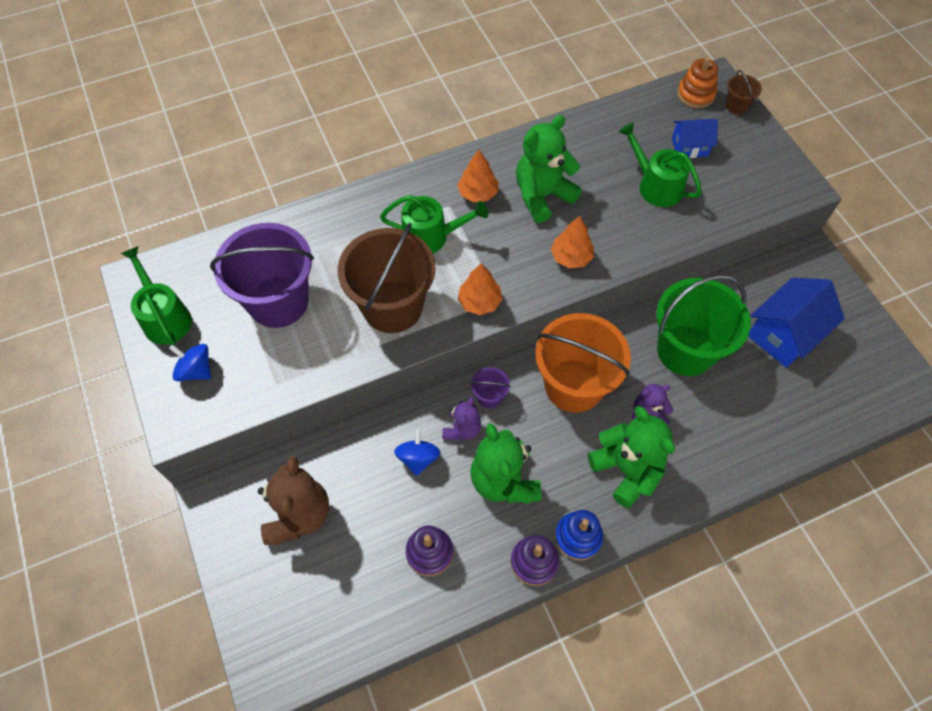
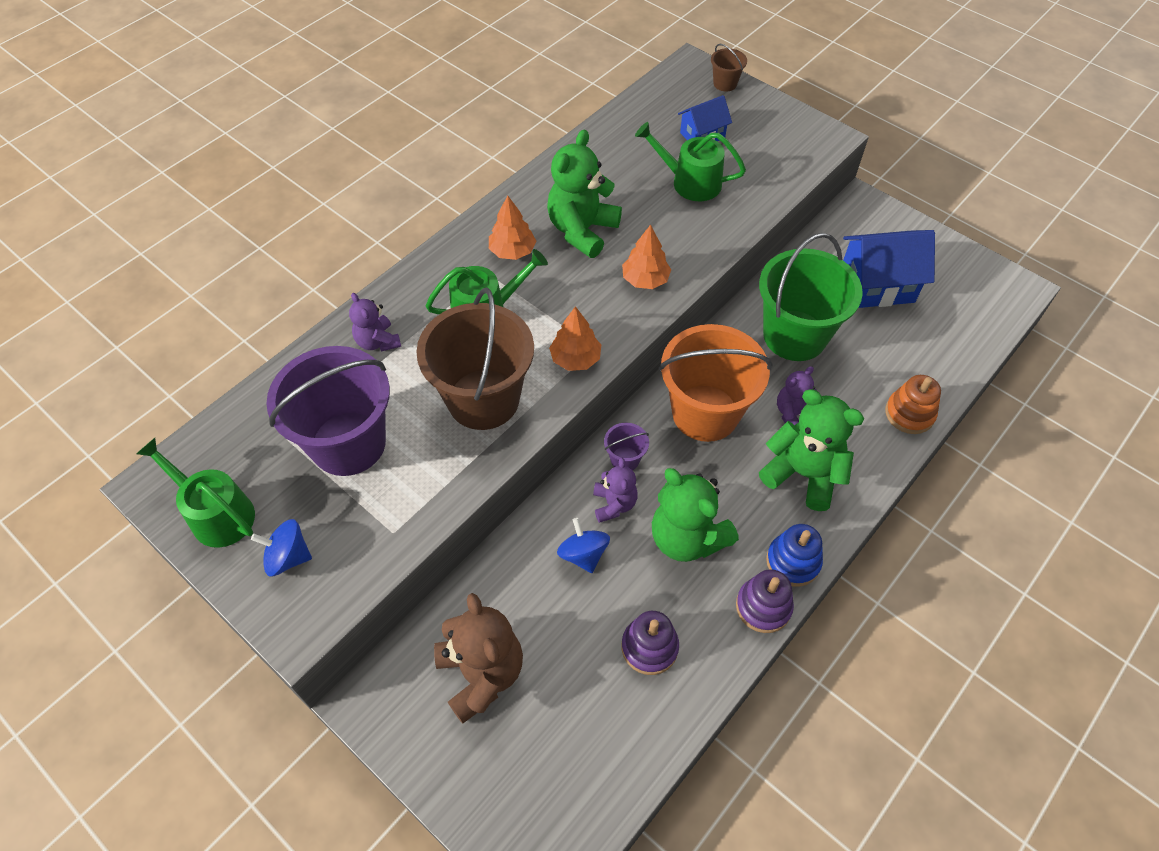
camera: 25 degrees left, 5 degrees down
orange stacking toy [677,57,718,108] -> orange stacking toy moved to [885,375,941,434]
blue house [748,278,845,368] -> blue house turned 60 degrees clockwise [843,230,935,308]
none -> purple teddy bear [349,293,401,352]

